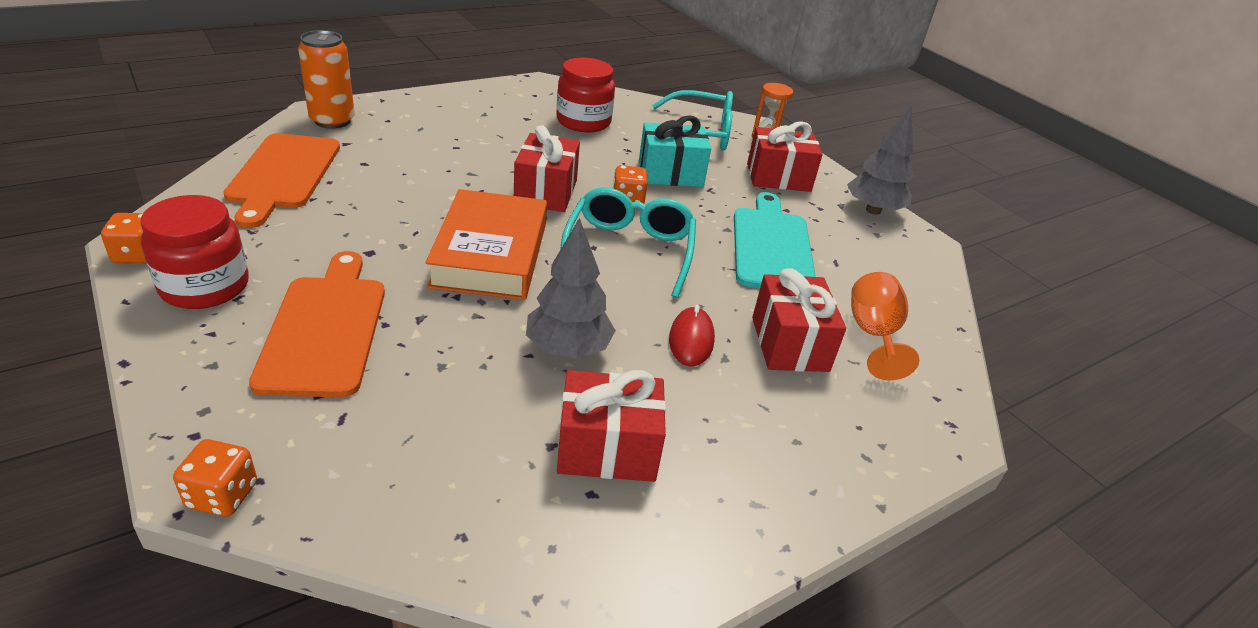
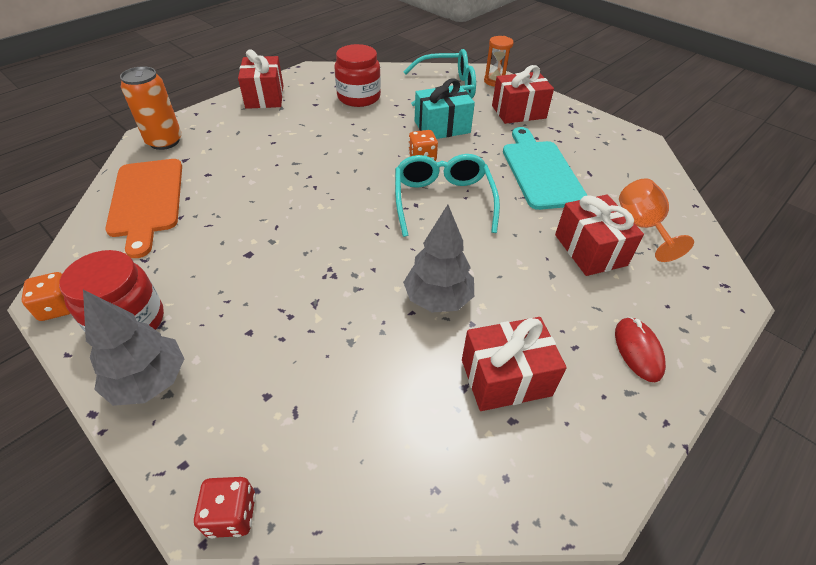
camera: 10 degrees left, 10 degrees up
orange dice [173,439,257,517] -> red dice [194,477,256,538]
orange cutting board [249,251,385,397] -> none
orange book [425,189,547,300] -> none
red gift [514,125,580,212] -> red gift moved to [238,49,283,109]
red mouse [669,305,715,366] -> red mouse moved to [615,317,666,382]
grey tree [847,106,914,215] -> grey tree moved to [83,290,184,406]

